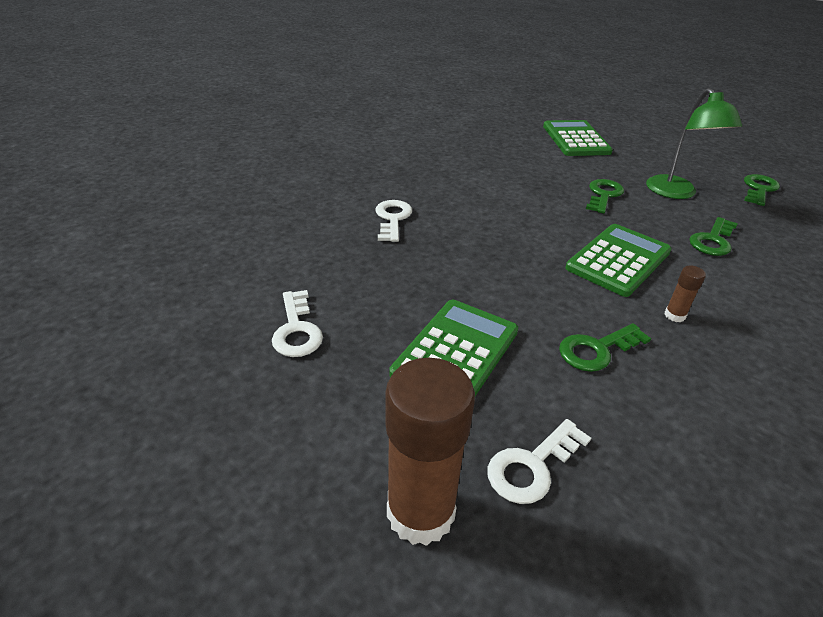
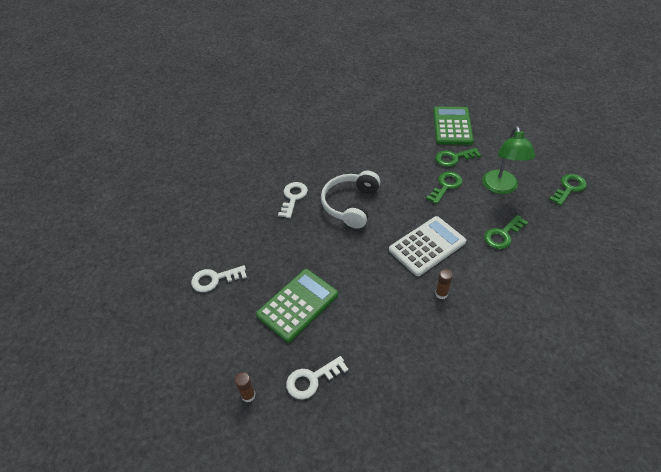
camera: 15 degrees right, 10 degrees up
white key [272,290,323,357] -> white key turned 75 degrees clockwise [191,265,247,292]
brown glue stick [386,358,475,546] -> brown glue stick [234,372,256,403], size x0.43
green key [559,323,651,372] -> green key moved to [435,148,481,167]
green calculator [565,224,672,297] -> white calculator [389,216,466,276]
none -> white headphones [321,171,380,229]

